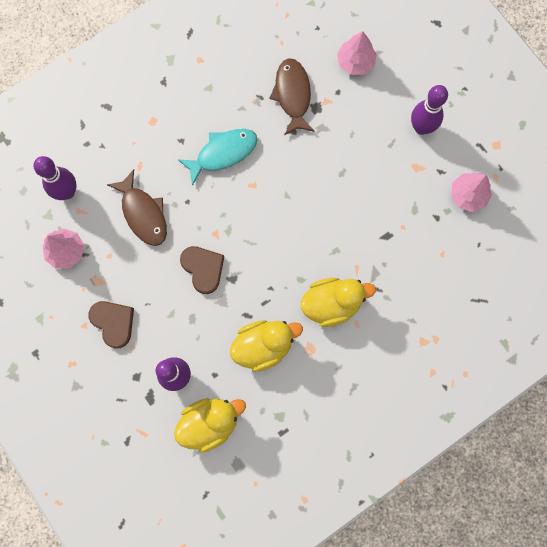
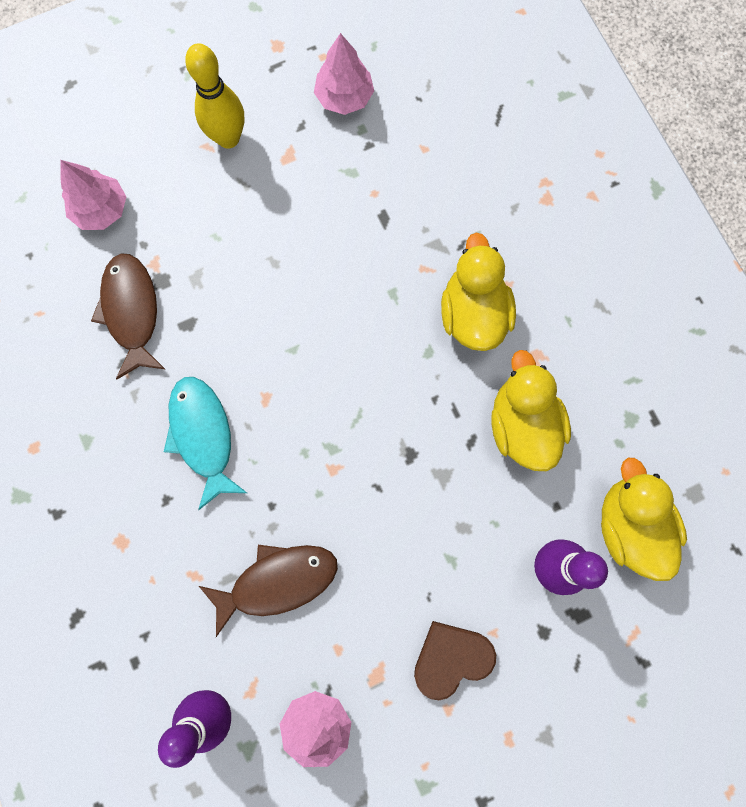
camera: 80 degrees left, 0 degrees up
brown heart [180,246,224,294] -> none
brown fish [269,58,315,135] -> brown fish turned 75 degrees clockwise [91,254,166,380]
purple bowling pin [411,85,448,135] -> yellow bowling pin [185,43,244,149]

